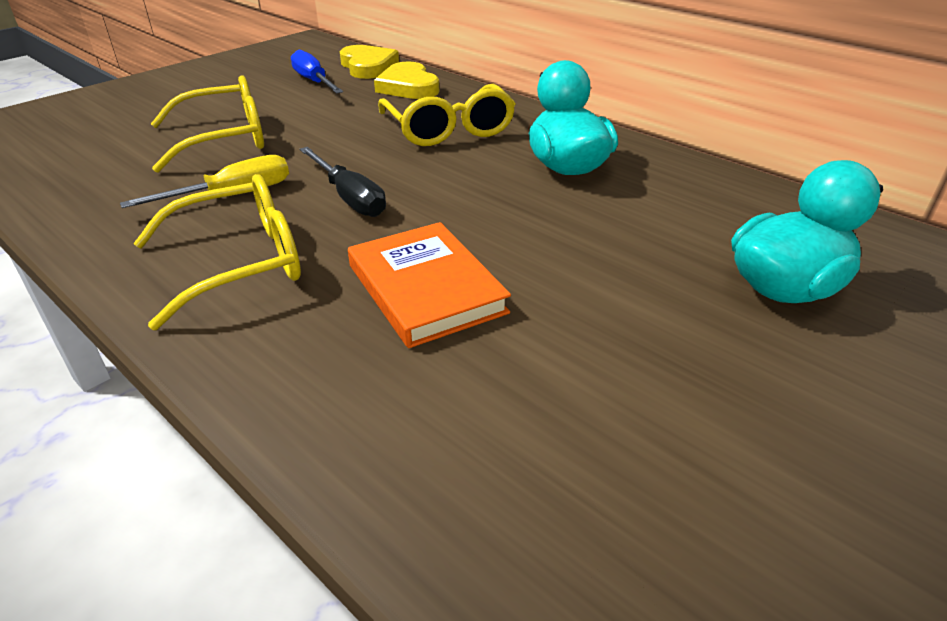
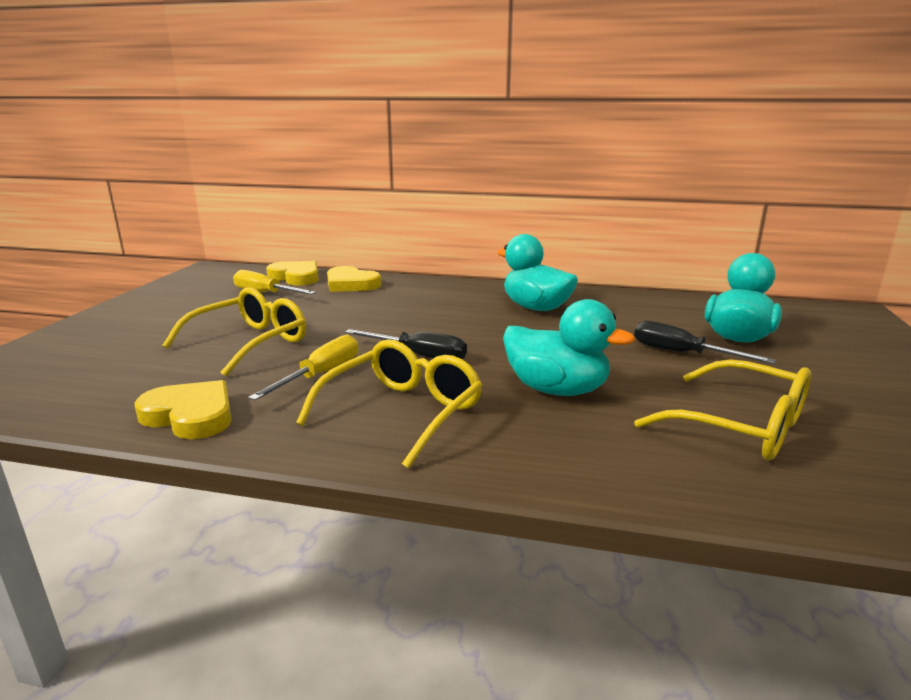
camera: 30 degrees left, 15 degrees down
blue screwdriver [291,49,343,94] -> yellow screwdriver [233,270,316,295]
orange book [348,222,511,348] -> turquoise duck [503,299,635,396]
yellow glasses [378,84,515,146] -> yellow glasses moved to [634,359,811,461]
none -> yellow heart [134,380,232,439]
none -> black screwdriver [634,321,776,364]

